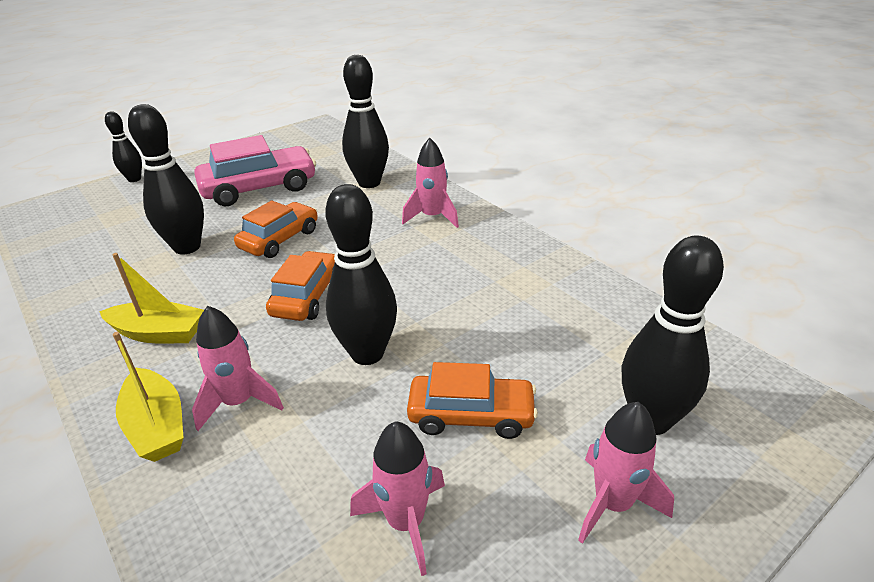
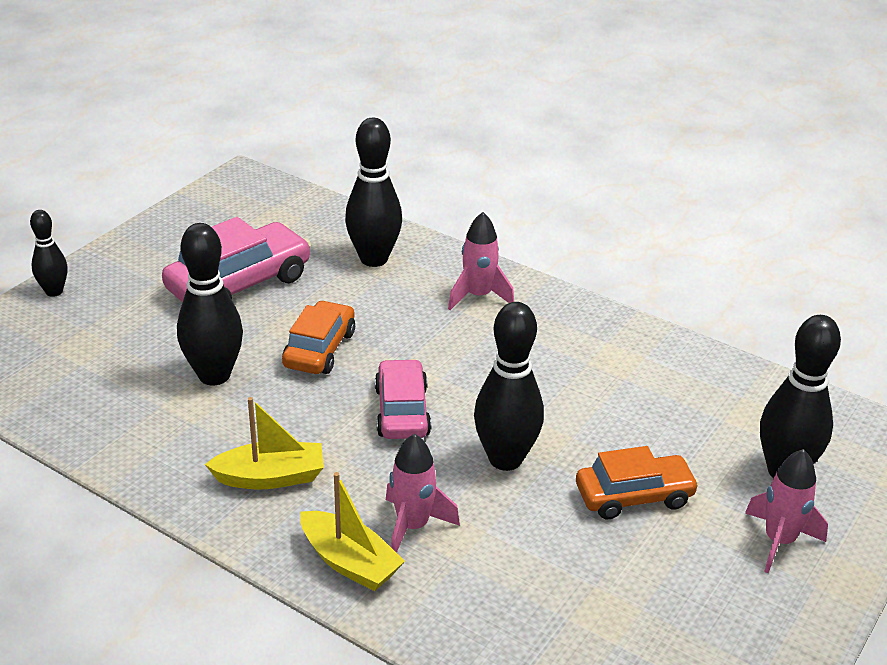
camera: 20 degrees left, 0 degrees up
orange car [266,251,335,321] -> pink car [375,359,431,439]
pink rocket [350,421,445,576] -> none

